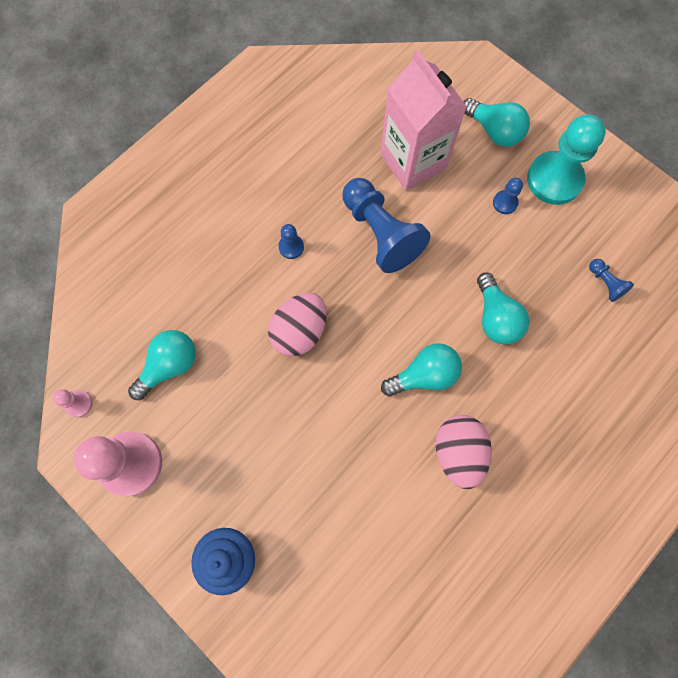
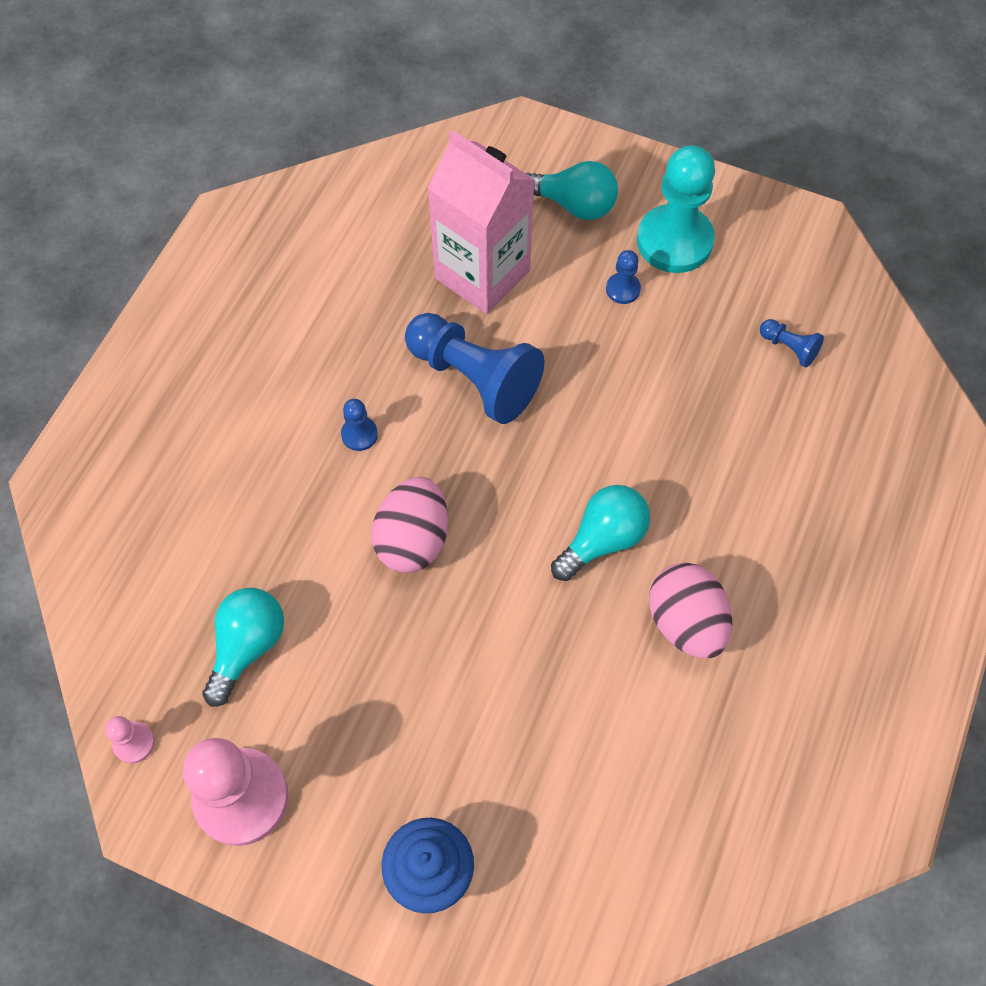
camera: 20 degrees left, 10 degrees down
turquoise light bulb [477,273,530,345] -> none

